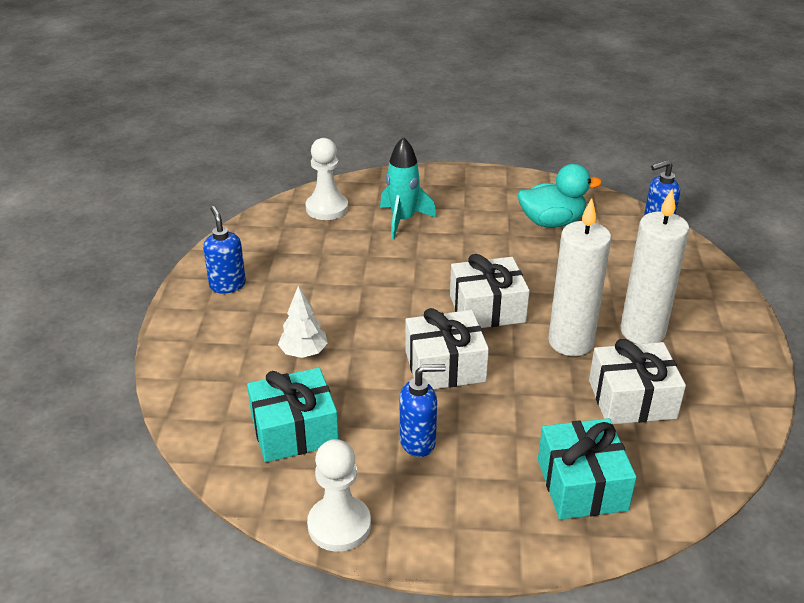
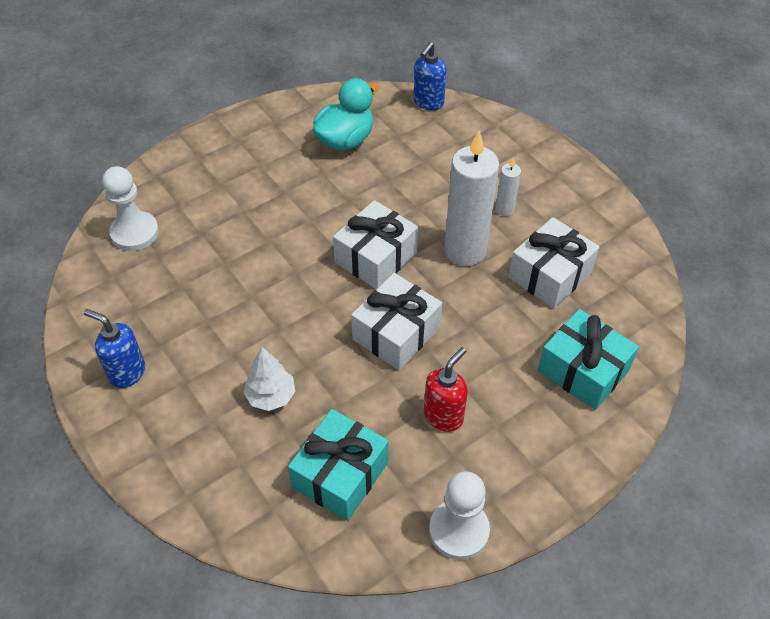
camera: 40 degrees left, 15 degrees up
turquoise rocket [380,137,437,239] -> none
blue soap dispenser [400,364,446,457] -> red soap dispenser [424,347,468,432]
white candle [621,189,690,344] -> white candle [495,158,521,216], size x0.47

